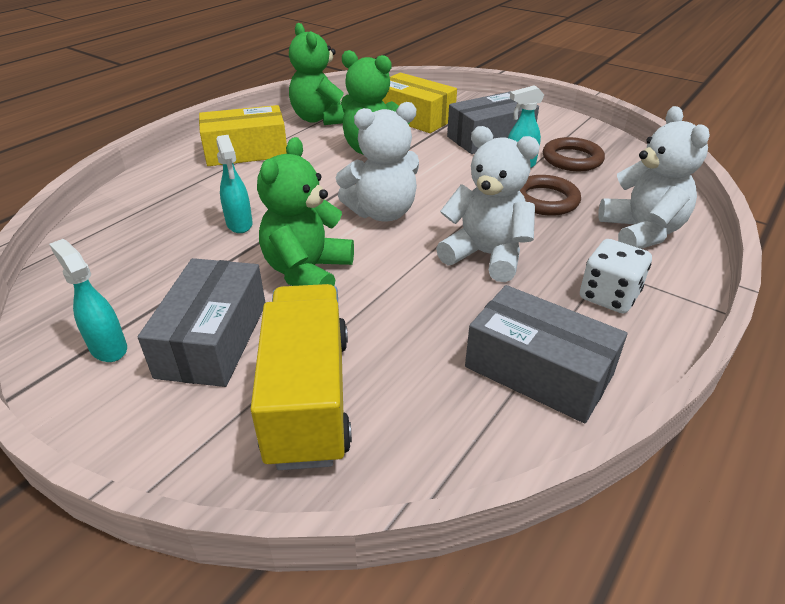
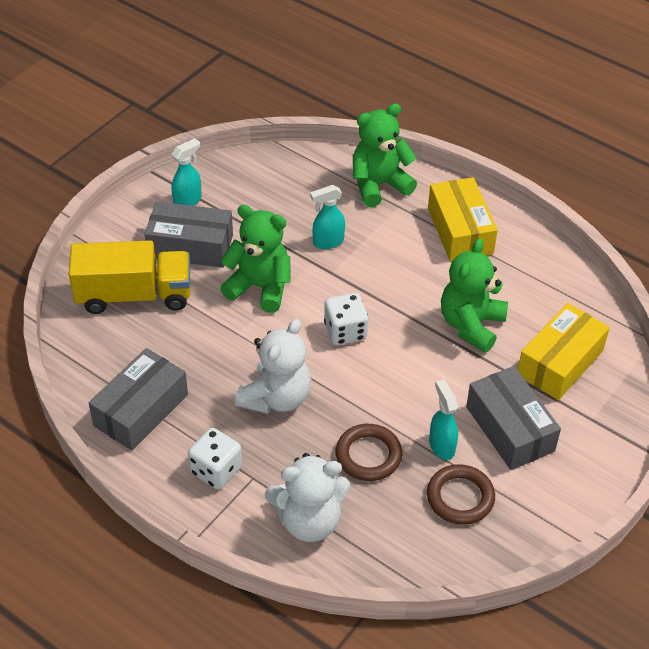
camera: 90 degrees right, 10 degrees up
green teddy bear [289,23,344,125] -> green teddy bear moved to [353,103,417,207]
white teddy bear [336,102,419,222] -> white dice [324,293,368,345]

